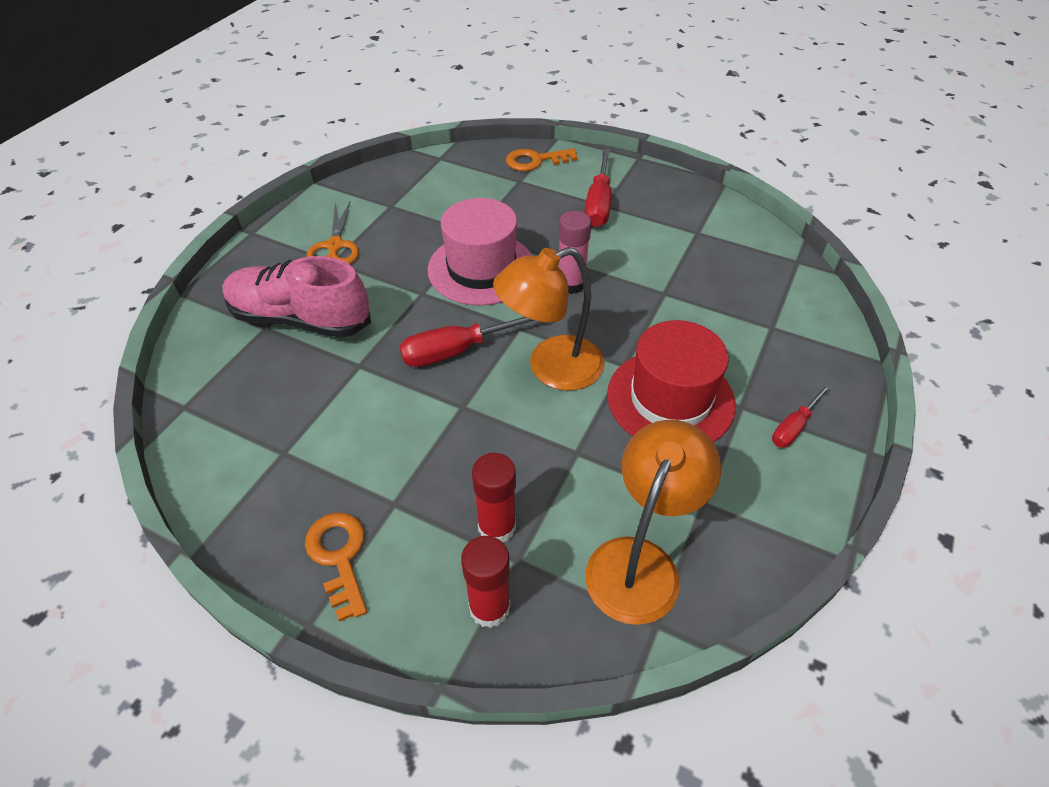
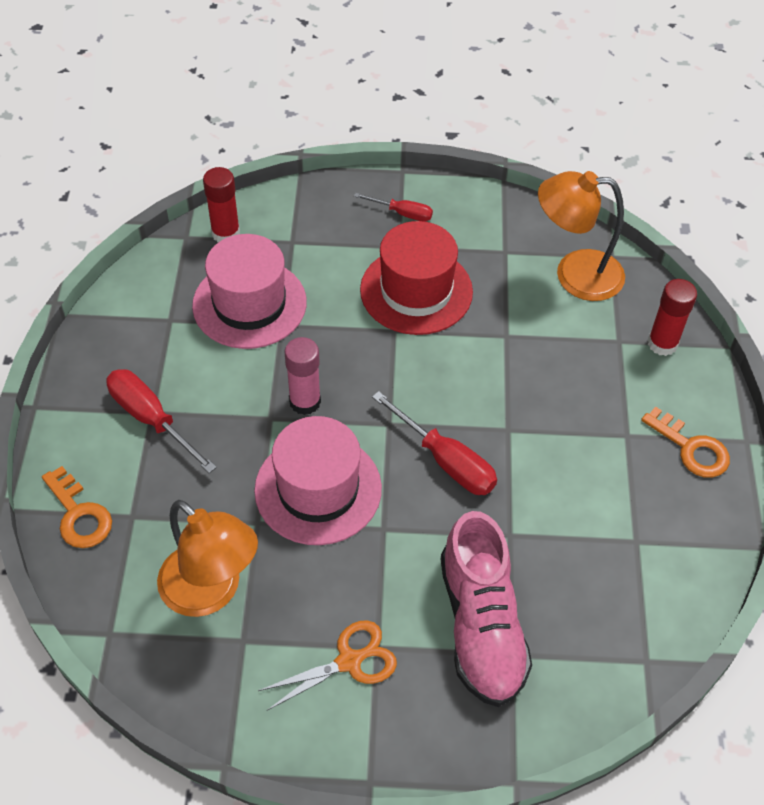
camera: 115 degrees left, 5 degrees up
orange key [305,512,367,622] -> orange key turned 90 degrees counterclockwise [641,407,730,478]
red glue stick [472,453,516,542] -> red glue stick moved to [203,167,240,243]
orange lamp [493,247,605,391] -> orange lamp moved to [157,500,258,617]
red screwdriver [585,149,611,227] -> red screwdriver turned 120 degrees counterclockwise [106,369,217,473]
none -> pink hat [192,234,307,349]

